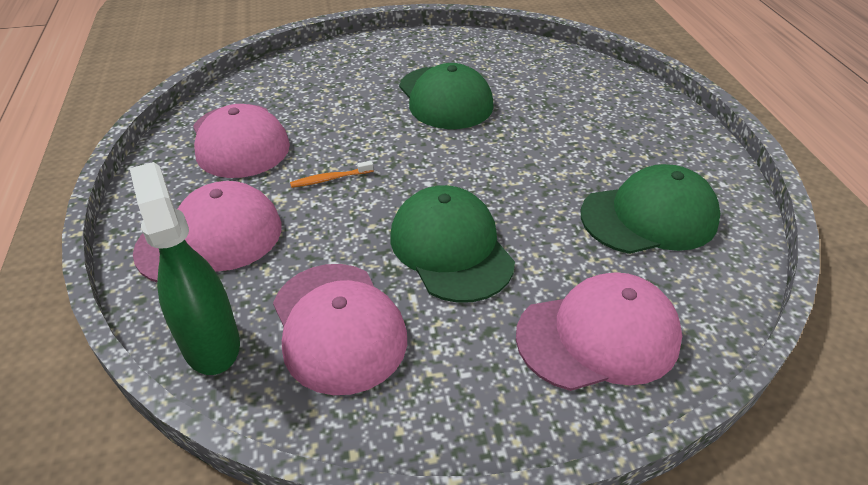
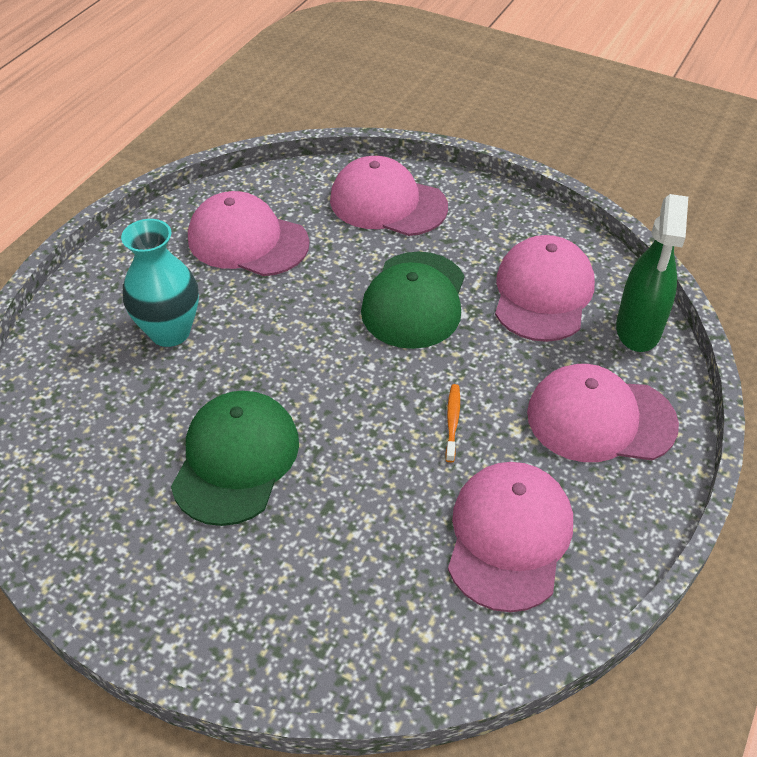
camera: 140 degrees left, 5 degrees up
orange toothbrush [290,161,374,188] -> orange toothbrush turned 105 degrees counterclockwise [445,384,460,462]
green cap [581,164,721,254] -> pink cap [188,191,309,276]
none -> turquoise vase [121,219,199,347]

